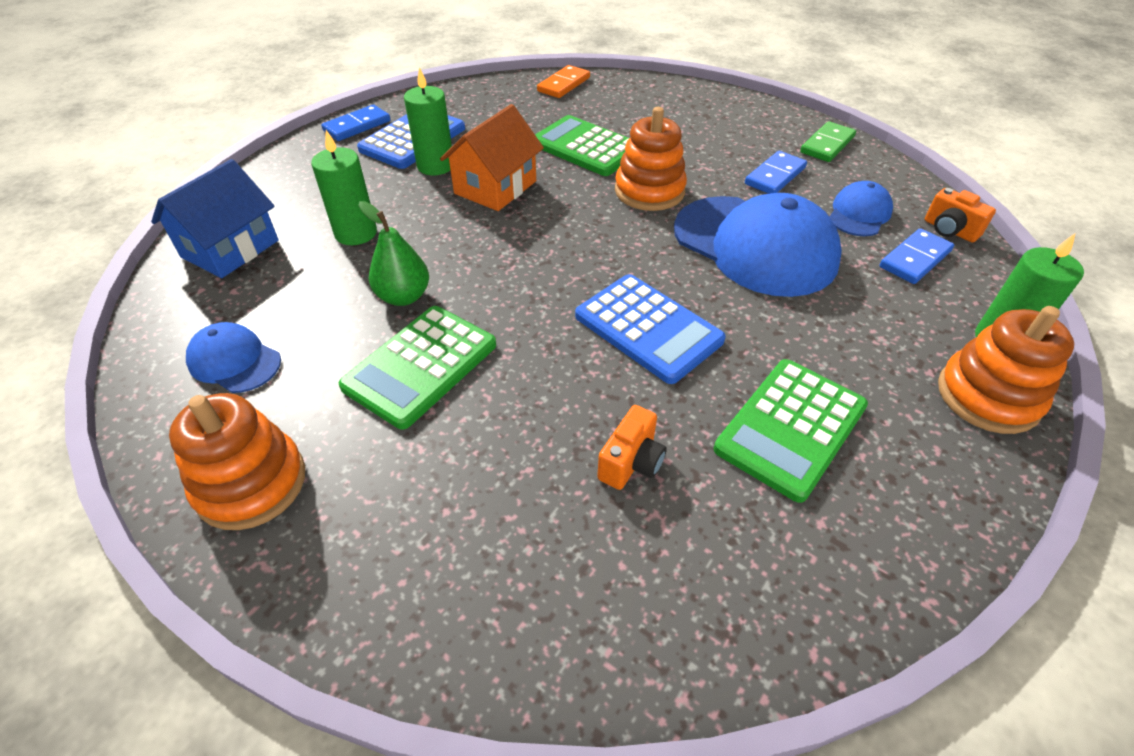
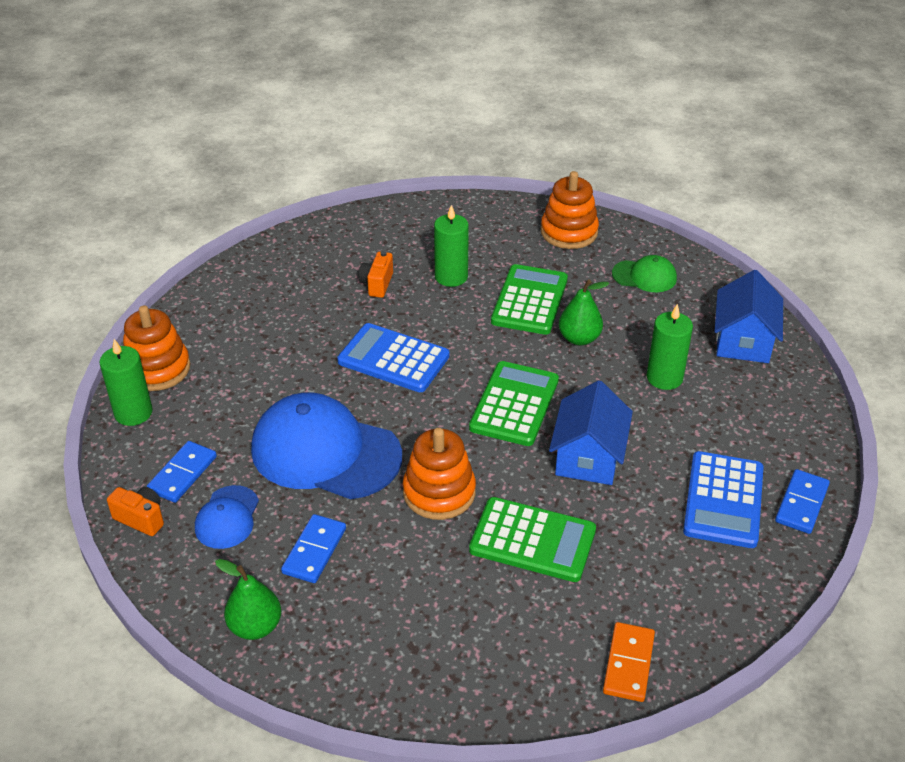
camera: 160 degrees right, 5 degrees down
blue cap [186,322,281,393] -> green cap [612,255,677,292]
green candle [404,67,452,175] -> green candle moved to [434,205,469,287]
orange house [440,104,544,211] -> blue house [549,380,633,485]
green calculator [714,359,868,503] -> green calculator moved to [469,361,559,446]
green domino [800,121,856,162] -> green pear [215,559,281,640]

